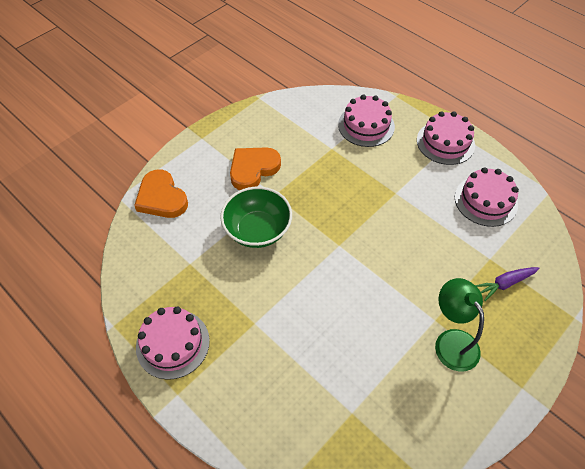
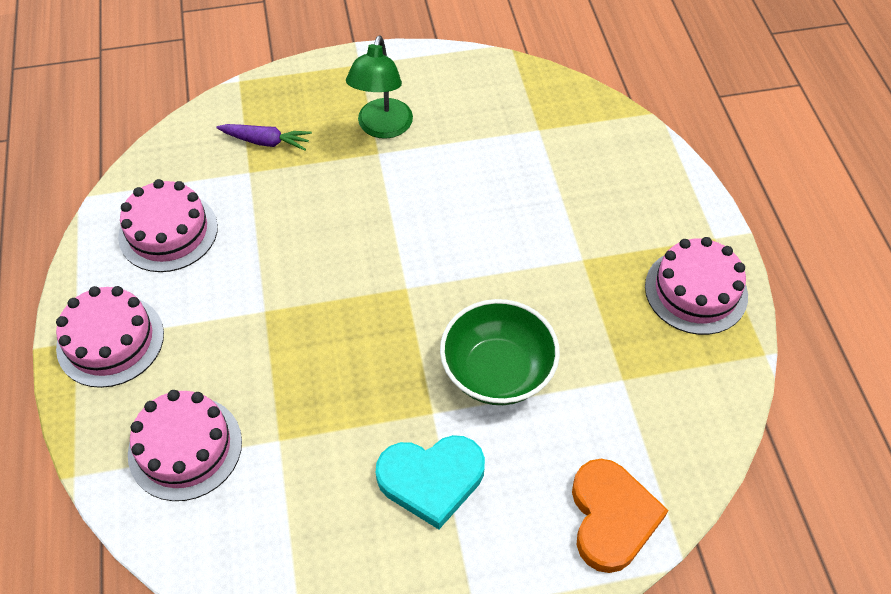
camera: 145 degrees left, 0 degrees up
orange heart [230,147,281,190] -> turquoise heart [376,435,485,529]

